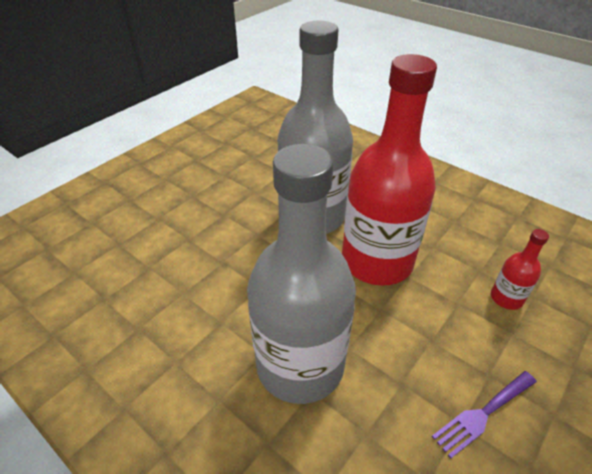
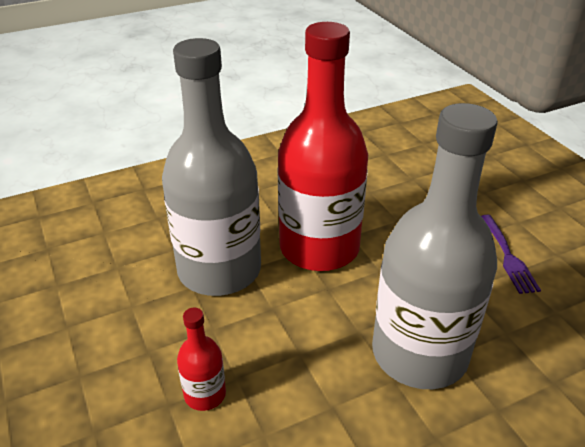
camera: 65 degrees left, 5 degrees down
red bottle [491,229,549,310] -> red bottle moved to [177,308,226,411]

